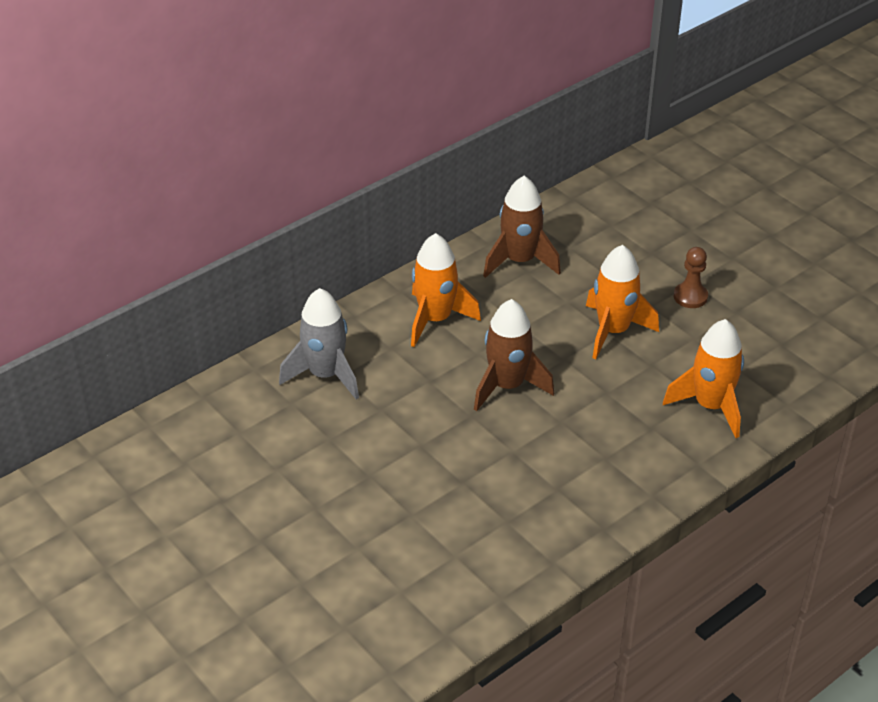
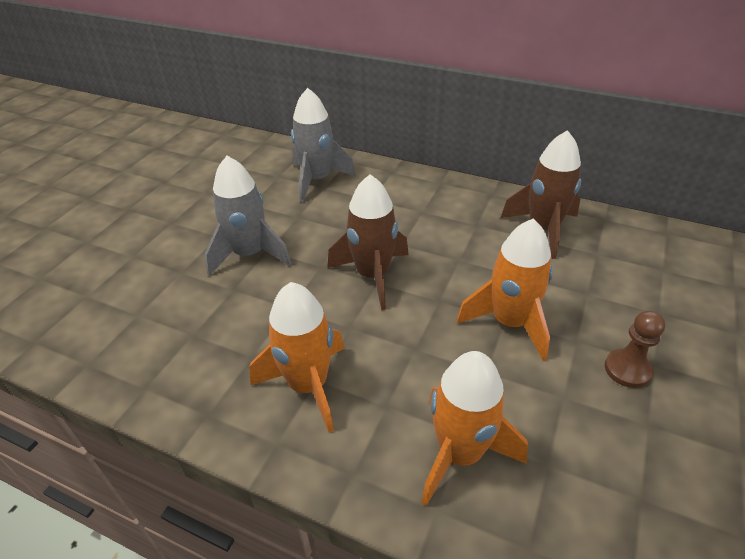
camera: 65 degrees right, 0 degrees up
orange rocket [411,233,481,347] -> orange rocket moved to [249,282,345,432]
none -> grey rocket [205,156,292,276]

